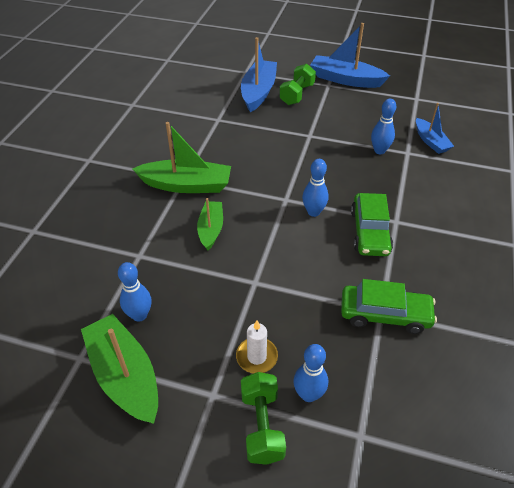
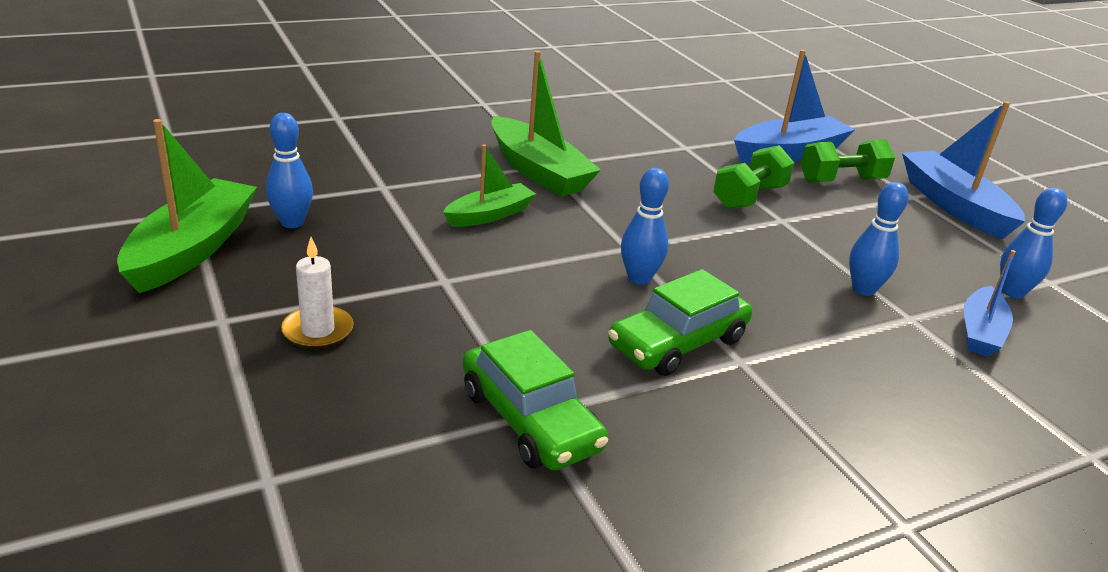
camera: 45 degrees right, 15 degrees down
green dumbbell [241,372,286,465] -> green dumbbell moved to [713,145,794,210]
blue bowling pin [293,344,328,402] -> blue bowling pin moved to [1000,187,1067,298]

